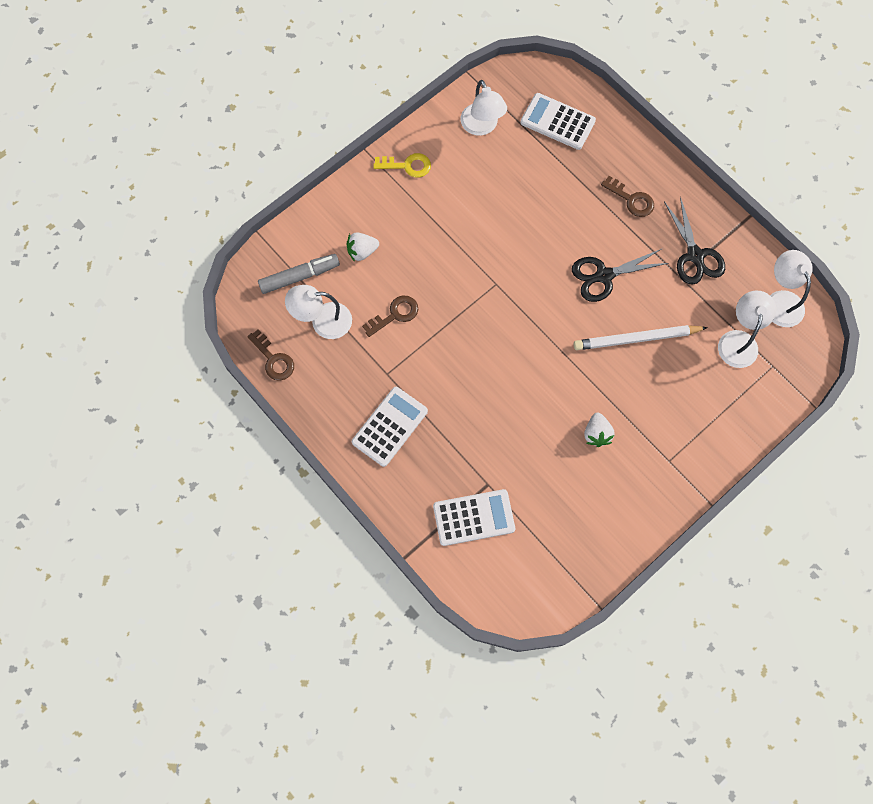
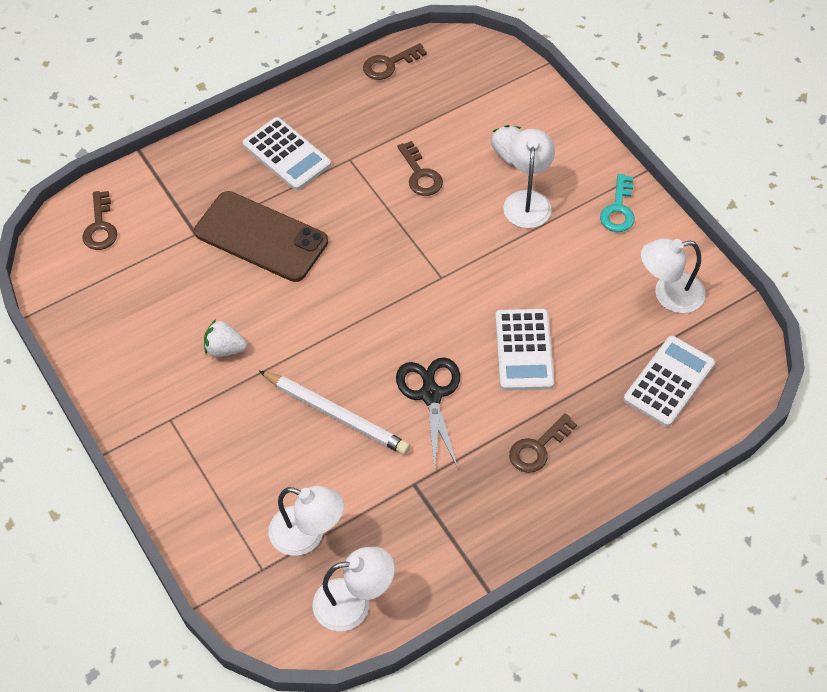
camera: 100 degrees right, 15 degrees down
grey marker [258,254,340,294] -> none
white lamp [285,285,352,339] -> white lamp moved to [503,129,555,228]
yellow key [373,153,431,178] -> turquoise key [600,174,635,232]
white calculator [433,489,515,546] -> white calculator moved to [495,309,554,390]
white pencil [574,325,708,350] -> white pencil turned 120 degrees clockwise [259,371,410,455]
black scissors [664,197,725,285] -> none
none -> brown key [82,191,117,250]
none -> brown phone [194,191,328,282]

